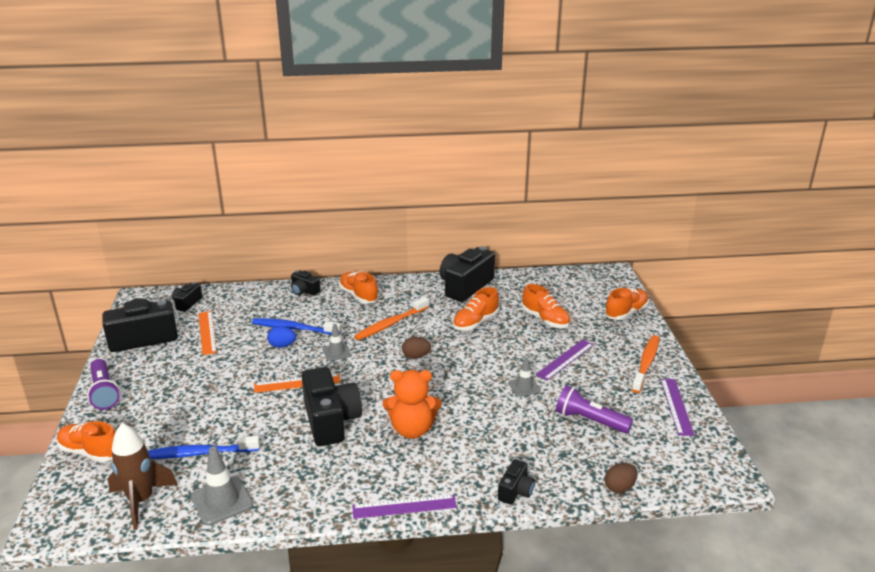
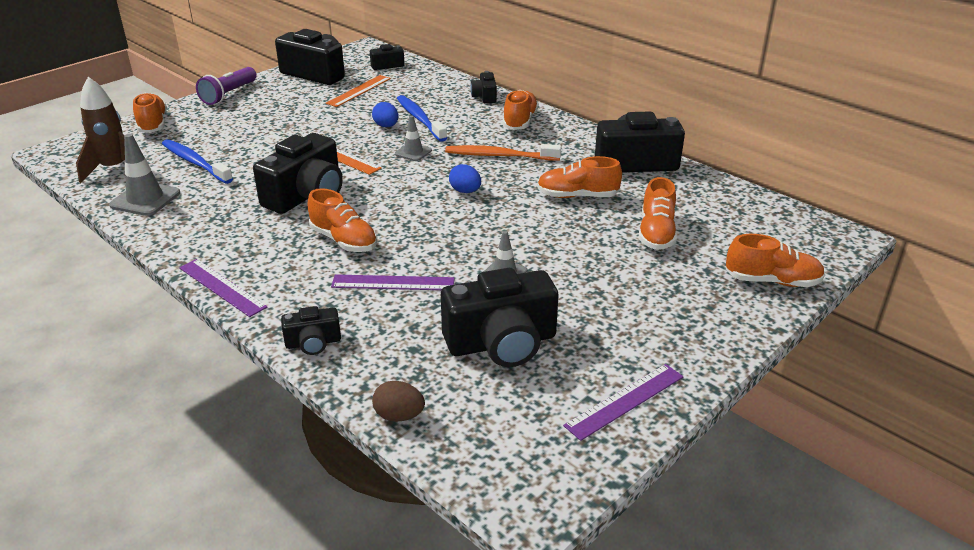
camera: 50 degrees right, 5 degrees up
orange teddy bear [383,370,442,439] -> orange shoe [307,188,377,252]
brown egg [402,337,431,359] -> blue egg [449,164,481,193]
purple ruler [536,339,594,381] -> purple ruler moved to [331,274,455,290]
purple flashlight [556,385,633,433] -> black camera [441,268,559,367]
orange toothbrush [632,335,659,393] -> none

